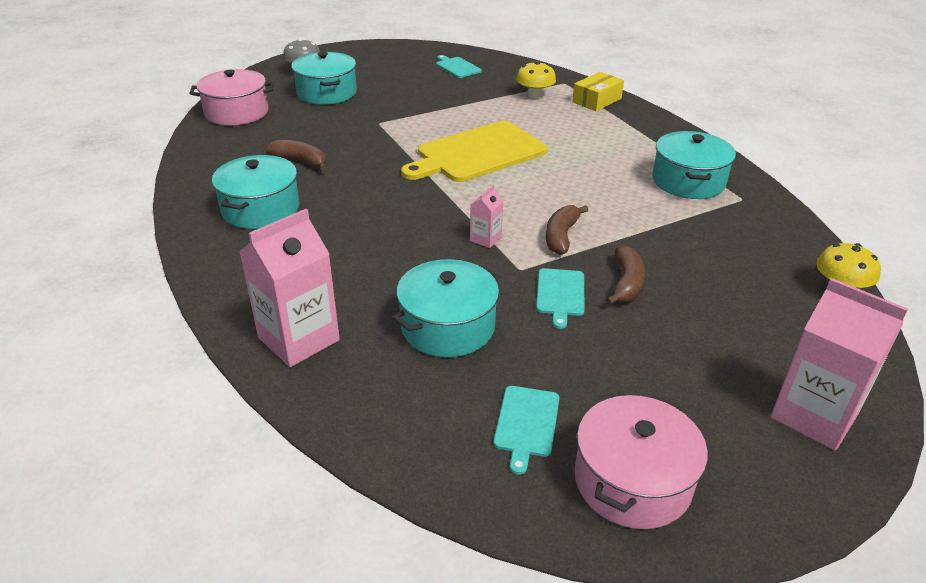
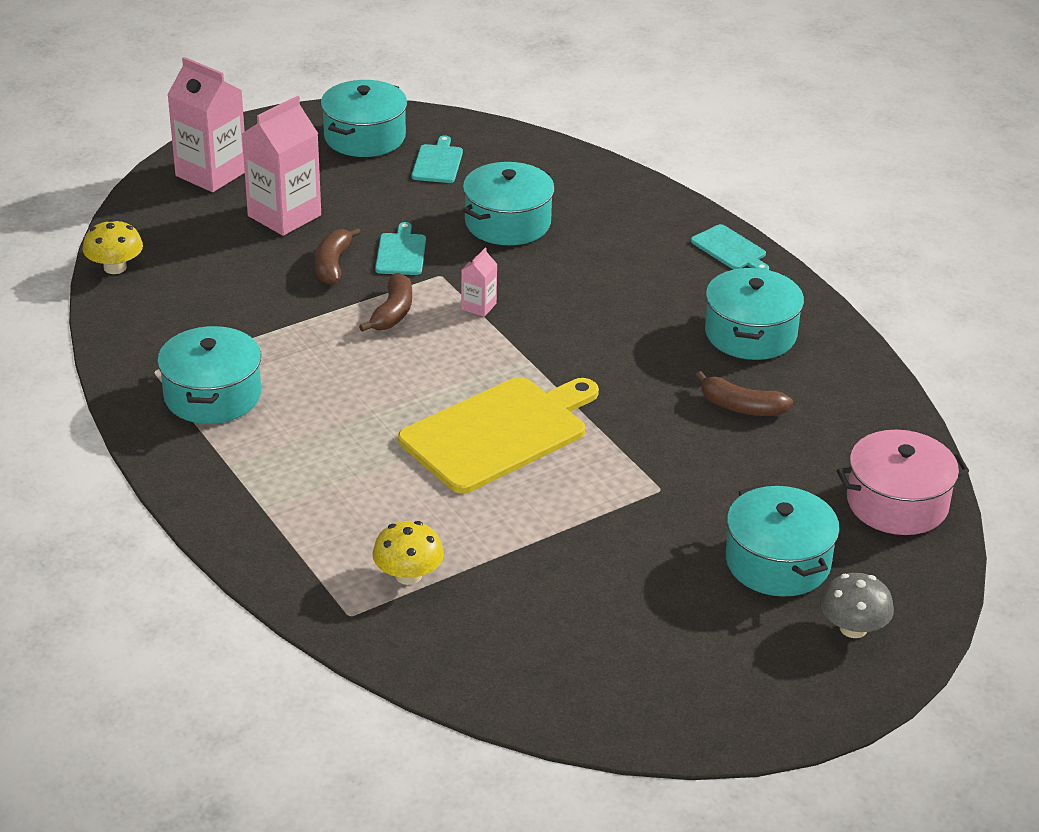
camera: 175 degrees right, 0 degrees up
pink carton [239,209,340,367] -> pink carton moved to [242,96,321,236]
turquoise cutting board [436,55,482,78] -> turquoise cutting board moved to [691,224,769,270]
yellow box [572,72,624,111] -> none
pink pot [574,395,708,529] -> turquoise pot [321,80,407,157]

